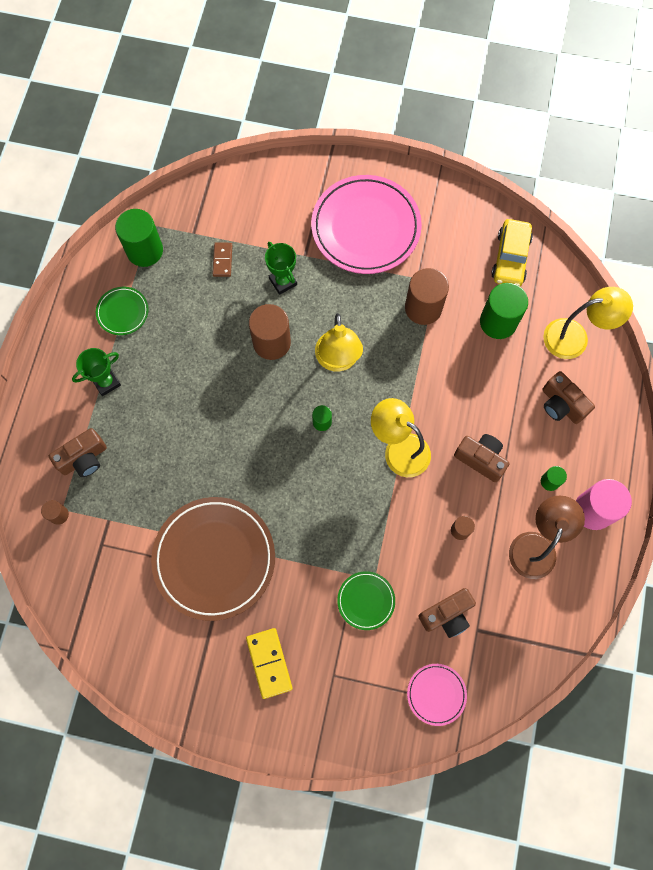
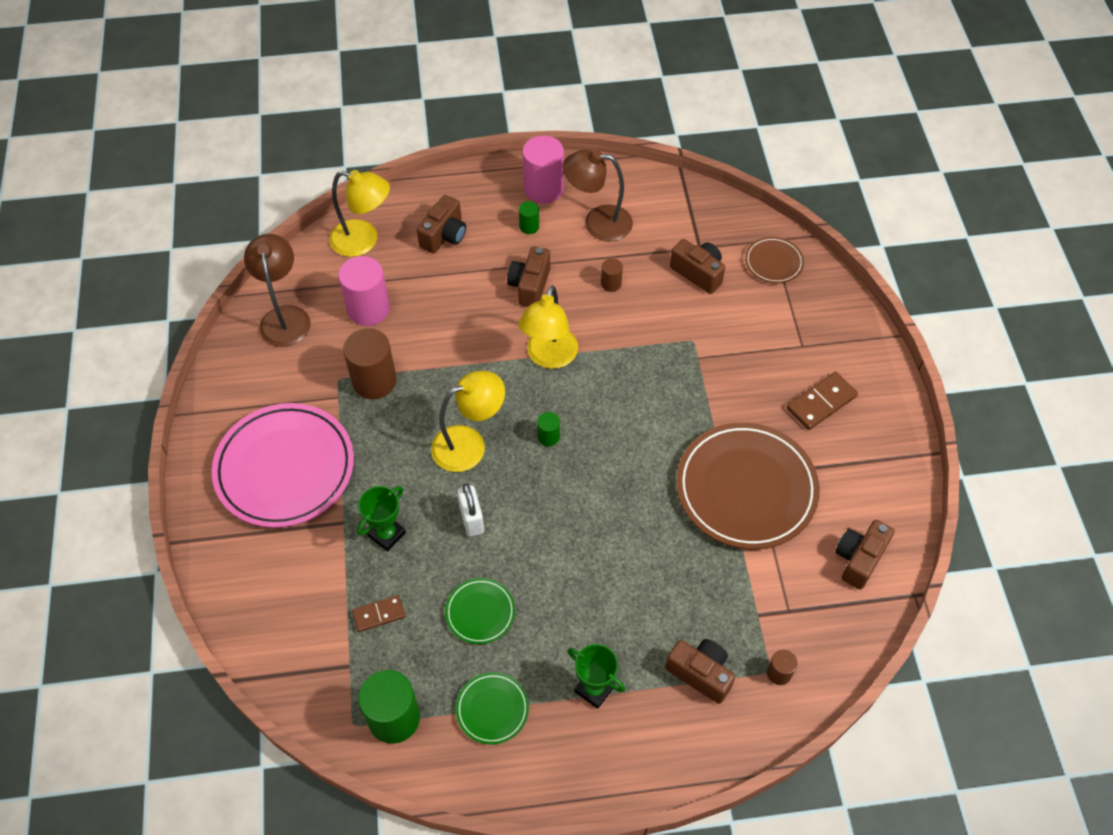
camera: 110 degrees left, 15 degrees down
yellow domino [246,628,293,699] -> brown domino [787,372,858,430]
brown cylinder [249,304,291,360] -> white padlock [457,483,484,537]
green plate [337,571,395,630] -> green plate moved to [445,578,515,644]
pink plate [407,664,467,726] -> brown plate [745,237,804,284]
green cylinder [480,283,528,339] -> pink cylinder [338,256,390,326]
yellow car [491,219,533,286] -> brown lamp [244,234,311,347]
yellow lamp [543,287,633,359] -> yellow lamp turned 135 degrees clockwise [329,170,390,257]
none -> brown camera [835,520,895,590]

